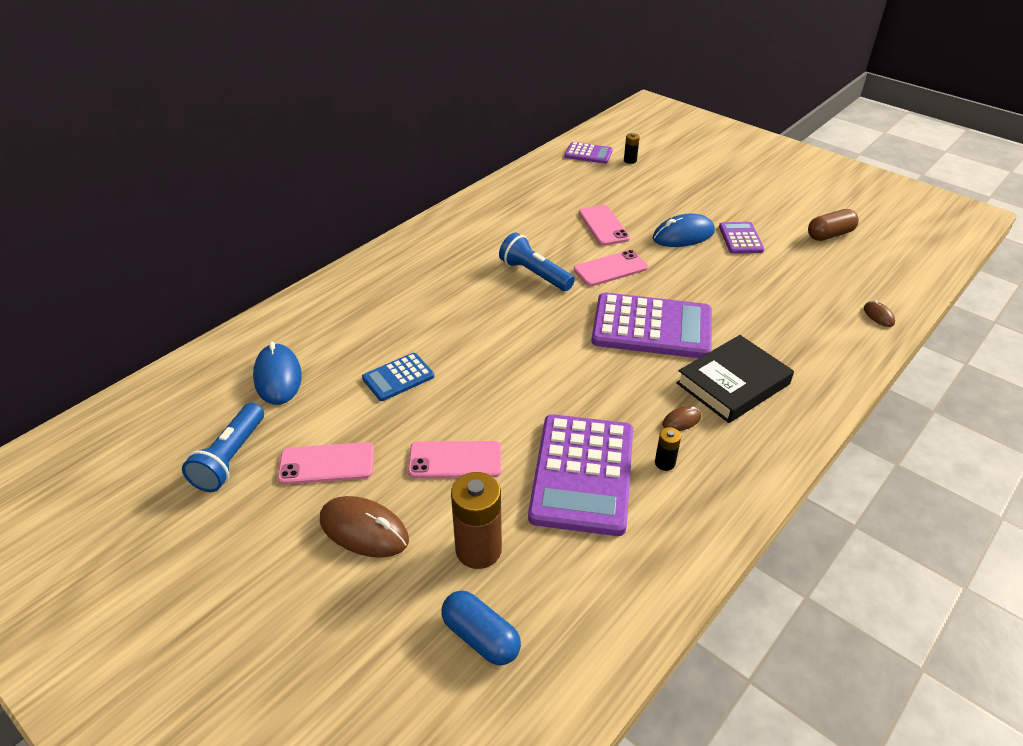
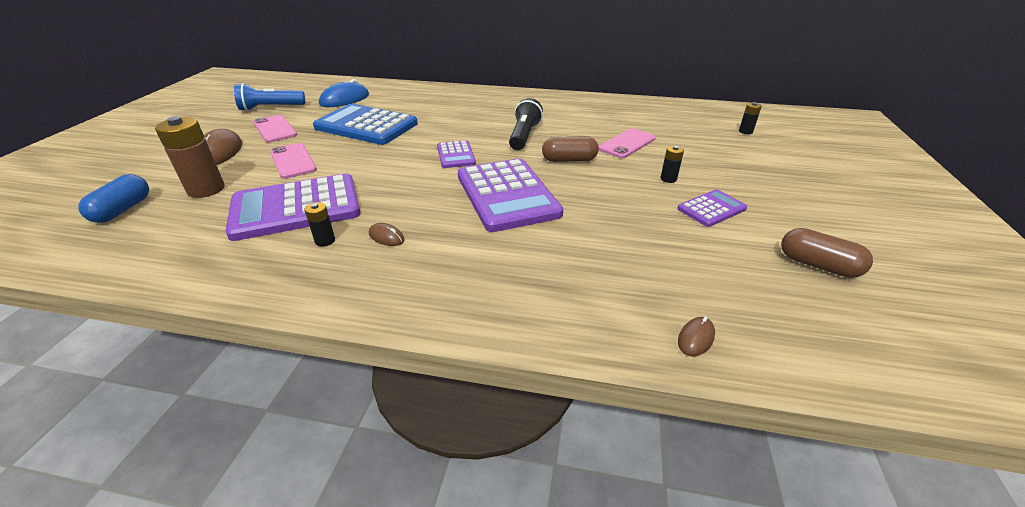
camera: 60 degrees right, 5 degrees down
blue calculator [362,353,434,401] -> blue calculator [313,104,418,145], size x1.99
blue flashlight [499,233,575,291] -> black flashlight [509,98,543,150]
purple calculator [565,142,613,164] -> purple calculator moved to [437,140,476,168]
pink phone [574,250,648,286] -> brown capsule [542,136,599,162]
blue mouse [653,213,715,247] -> black battery [660,146,684,183]
black book [676,335,794,423] -> none

